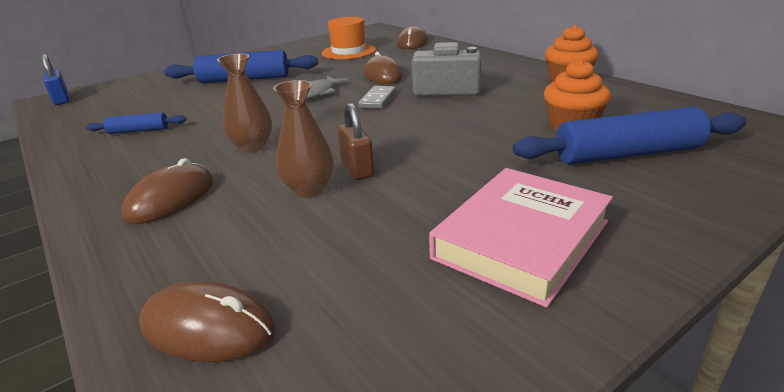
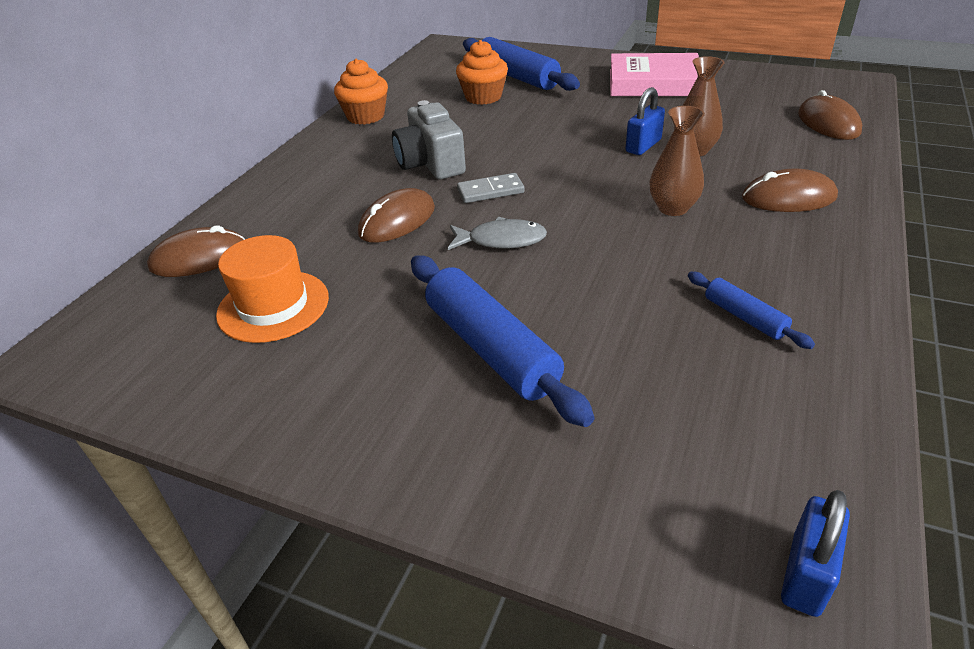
camera: 120 degrees left, 10 degrees up
brown padlock [337,103,374,180] -> blue padlock [626,87,665,155]

